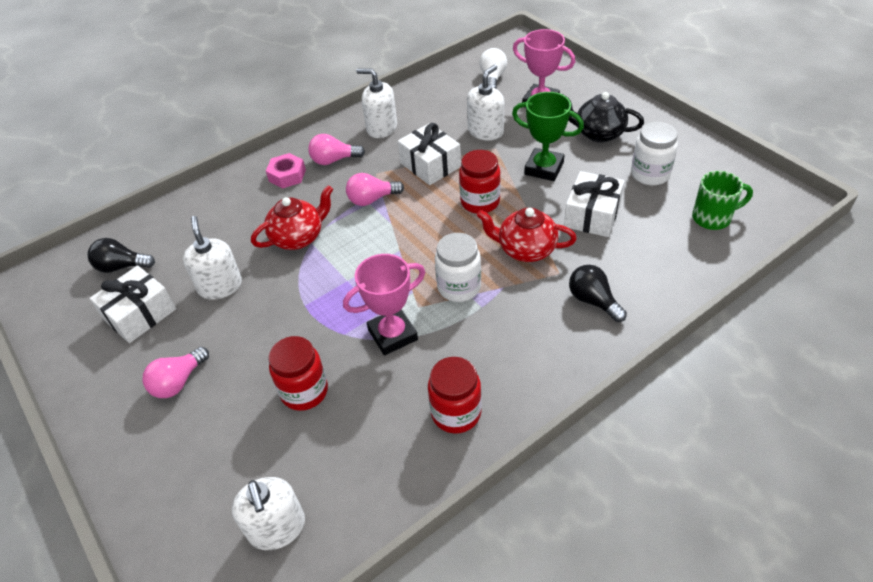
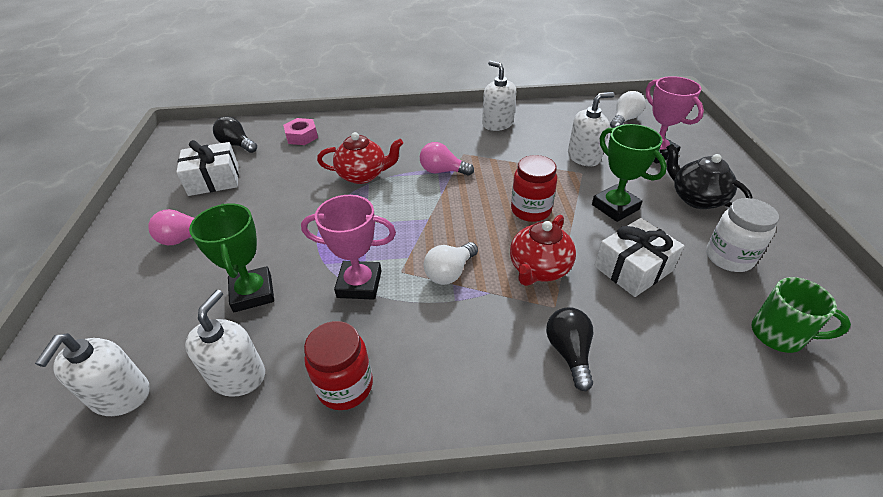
camera: 30 degrees right, 5 degrees down
white soap dispenser [183,216,242,300] -> white soap dispenser moved to [185,290,265,397]
pink nut [266,153,306,189] -> pink nut moved to [283,118,318,145]
red jar [268,336,328,411] -> green trophy [189,203,274,312]
pink light bulb [308,134,365,165] -> none
white gift [398,123,461,185] -> none
white jar [435,233,481,302] -> white light bulb [424,242,478,285]
red teapot [477,208,577,262] -> red teapot turned 105 degrees counterclockwise [510,215,576,286]

